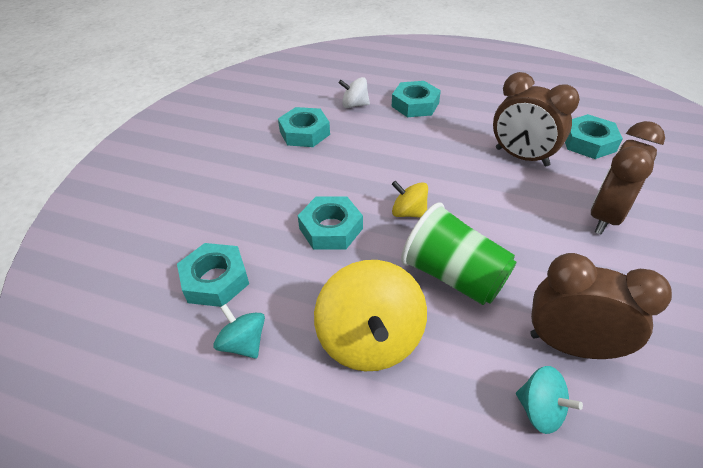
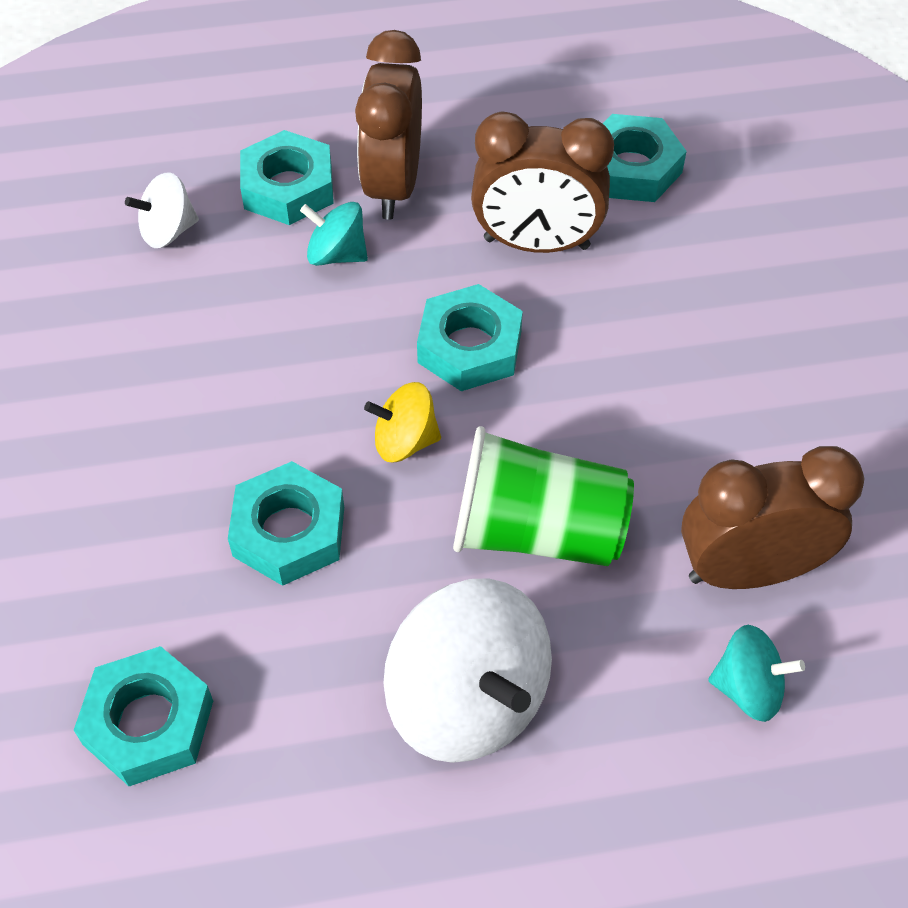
camera: 30 degrees left, 10 degrees up
turquoise spinning top [213,304,265,359] -> turquoise spinning top moved to [300,202,368,266]
turquoise nut [278,107,330,147] -> turquoise nut moved to [417,284,523,391]
yellow spinning top [314,260,427,371] -> white spinning top [383,578,552,763]
brown clock [591,121,665,235] -> brown clock moved to [355,30,422,219]

